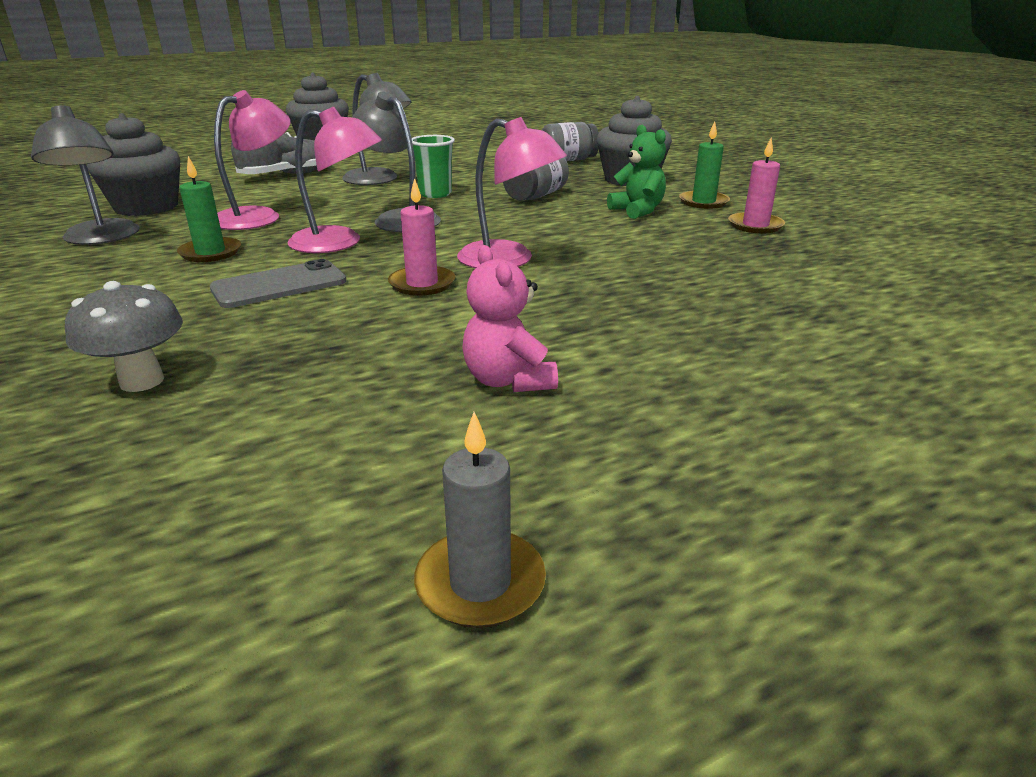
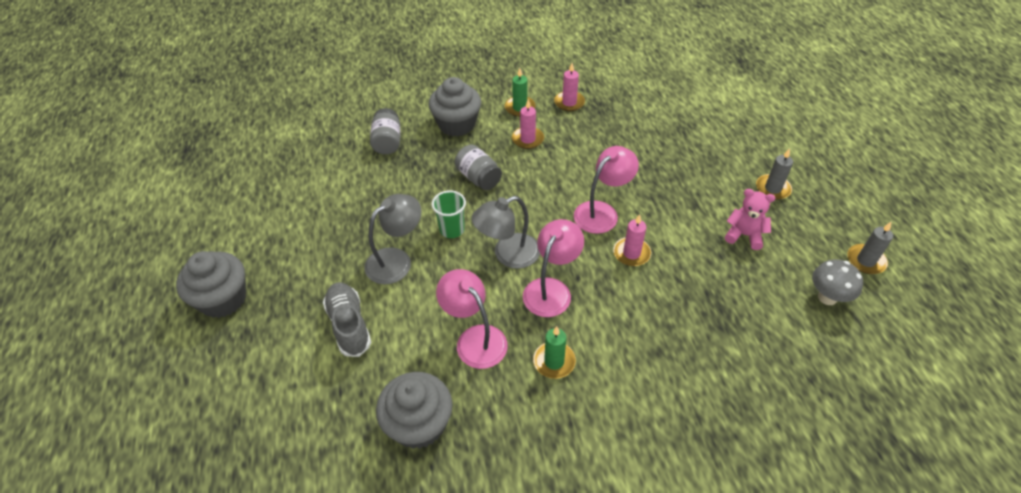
camera: 75 degrees left, 20 degrees up
grey lamp [31,105,140,245] -> none
grey mushroom [65,281,183,392] -> grey mushroom moved to [812,260,863,305]
grey phone [210,259,346,308] -> none
pink teddy bear [462,245,558,392] -> pink teddy bear turned 150 degrees counterclockwise [725,189,776,250]
green teddy bear [607,125,666,219] -> pink candle [512,99,544,149]
none -> grey candle [756,148,793,200]

